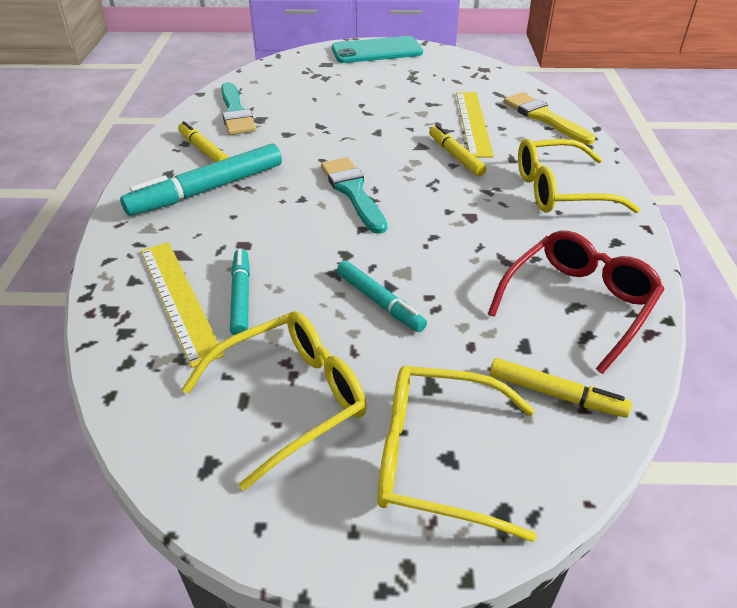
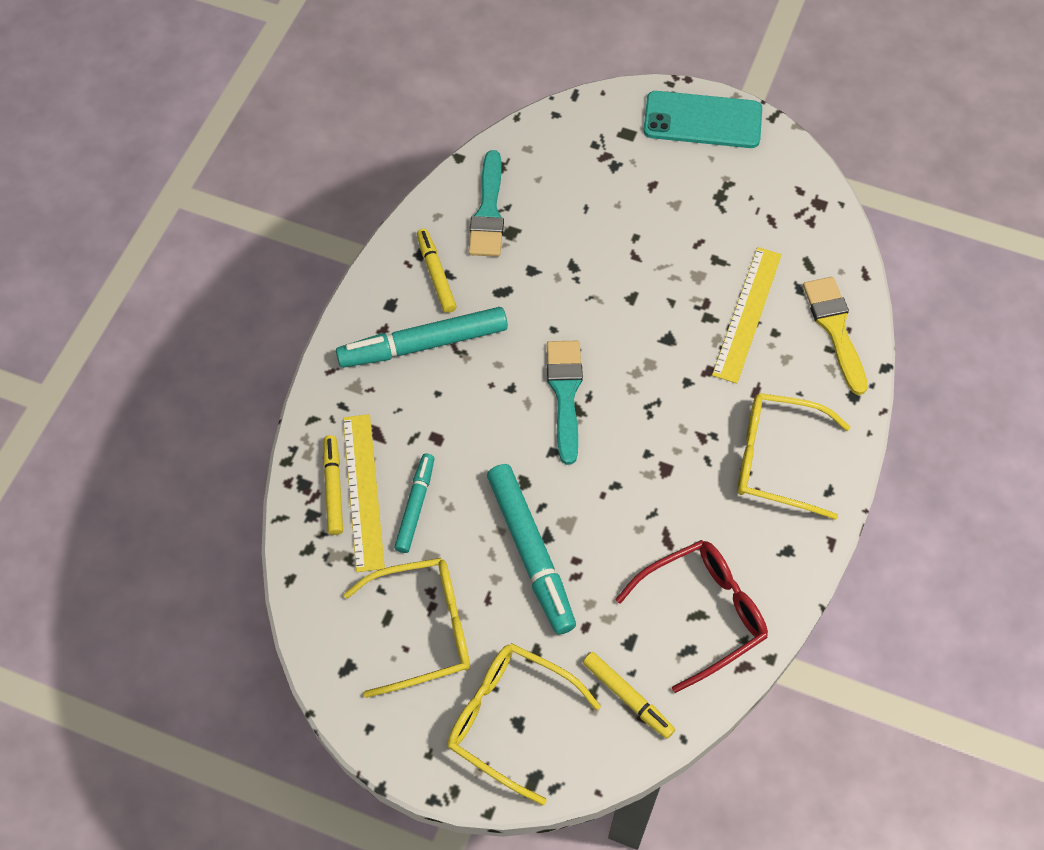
camera: 20 degrees right, 20 degrees up
turquoise marker [337,261,427,332] -> turquoise marker [487,464,576,634], size x1.71
yellow marker [429,125,486,176] -> yellow marker moved to [323,435,343,535]

